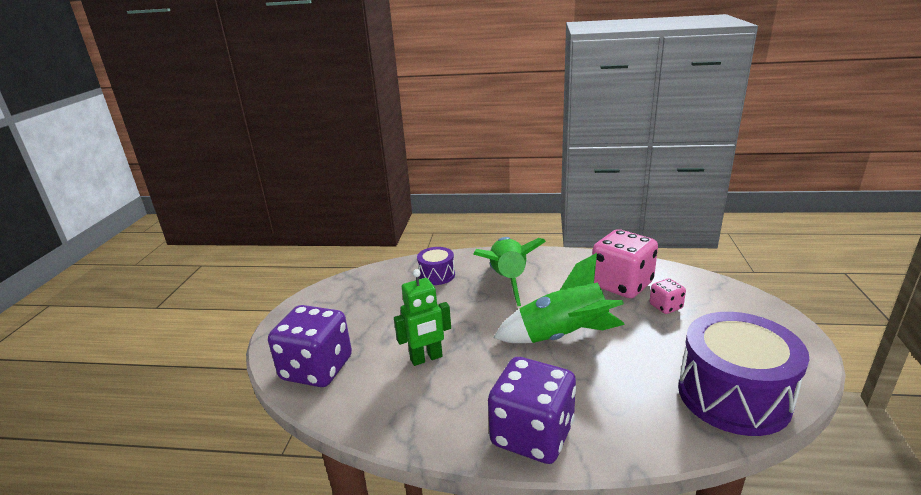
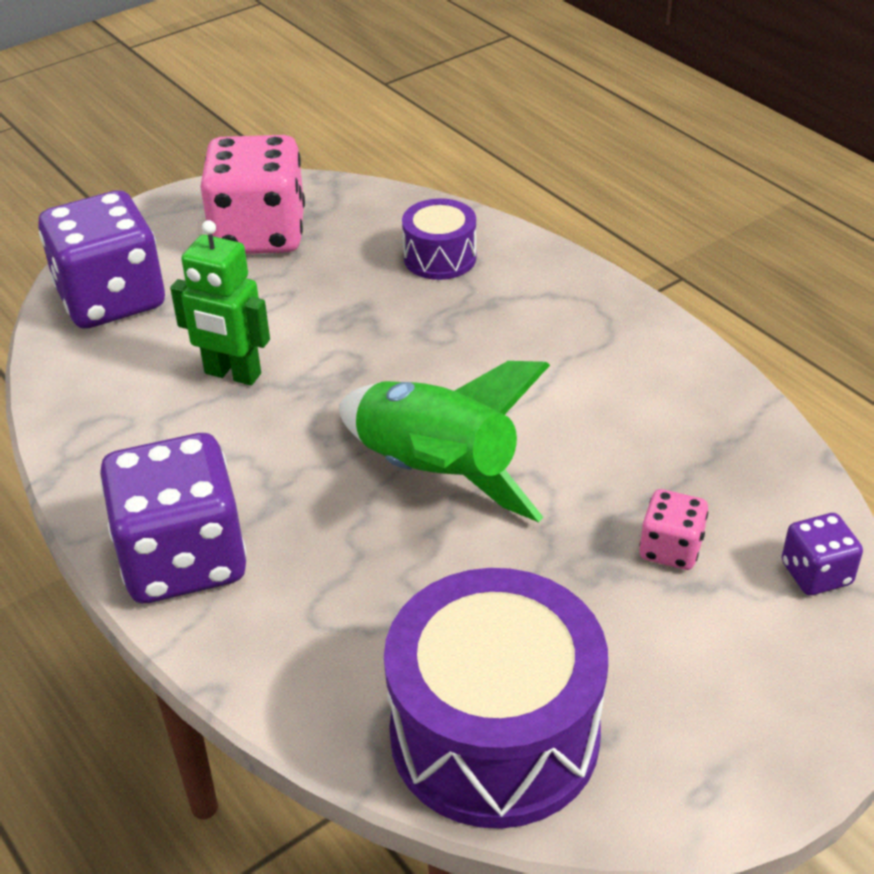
camera: 45 degrees right, 15 degrees up
green rocket [473,237,546,306] -> none
pink dice [592,229,658,298] -> pink dice moved to [200,135,305,254]
none -> purple dice [782,513,863,595]

